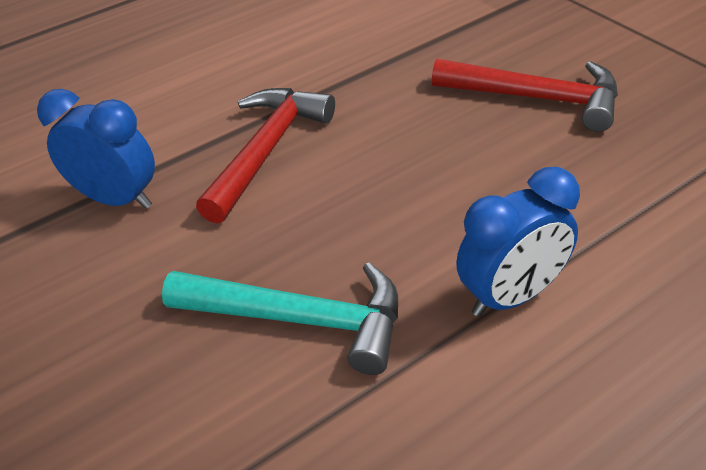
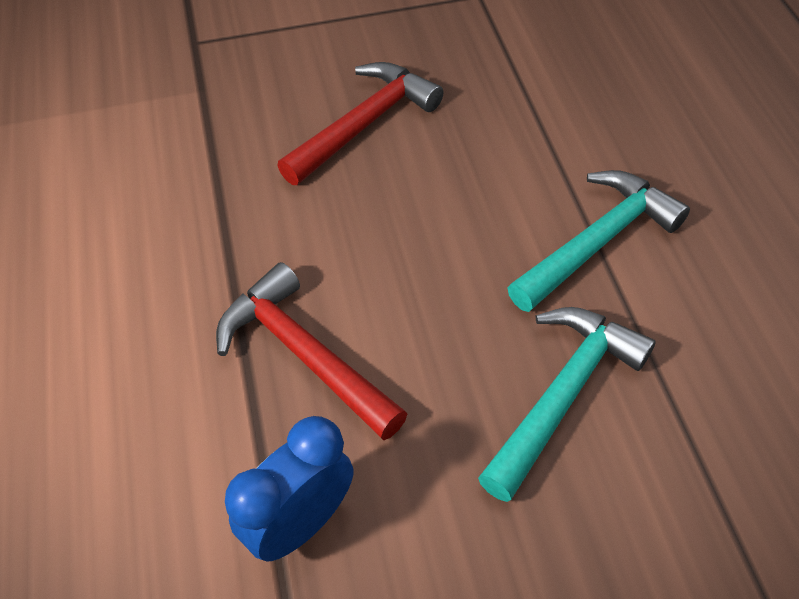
camera: 70 degrees left, 10 degrees up
blue clock [456,167,580,317] -> turquoise hammer [508,170,690,312]

